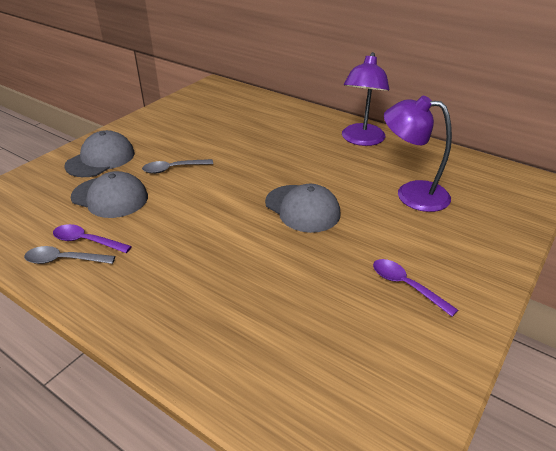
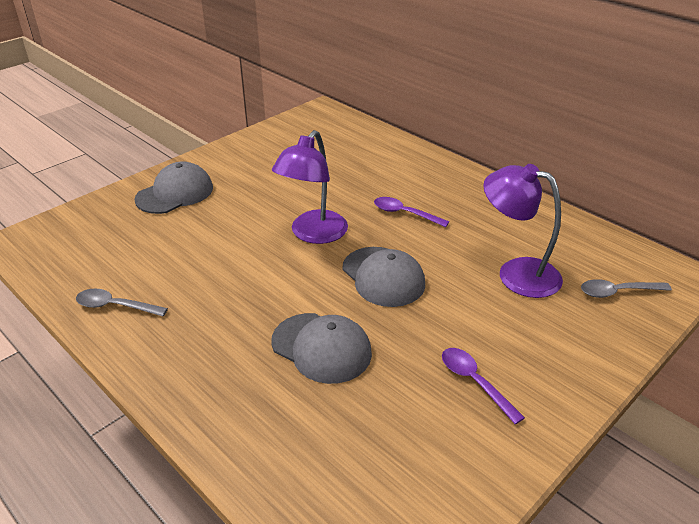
camera: 10 degrees right, 0 degrees up
purple spoon [53,224,132,253] -> purple spoon moved to [374,197,449,227]
grey cap [71,171,148,218] -> grey cap moved to [271,313,372,384]
grey spoon [142,159,213,174] -> grey spoon moved to [581,279,672,298]
purple lamp [342,52,389,146] -> purple lamp moved to [272,130,348,244]

